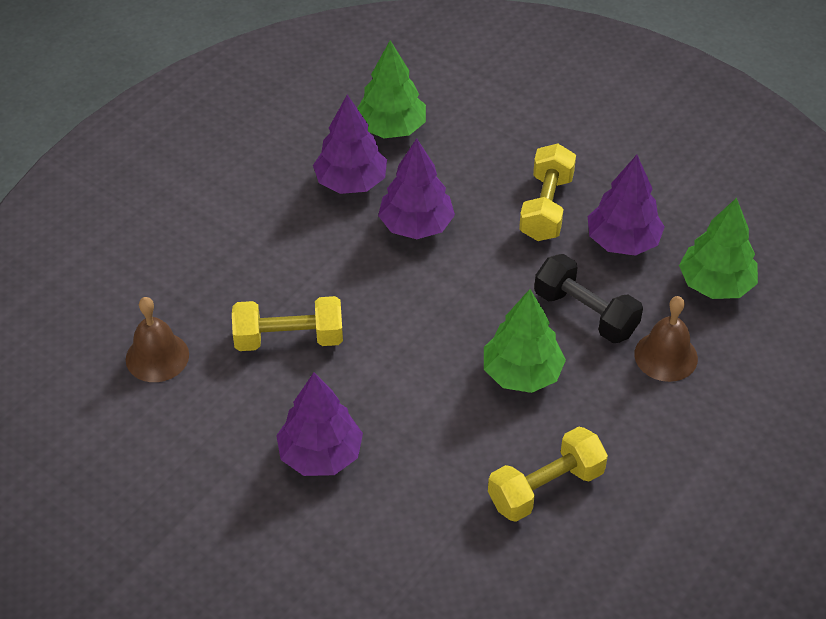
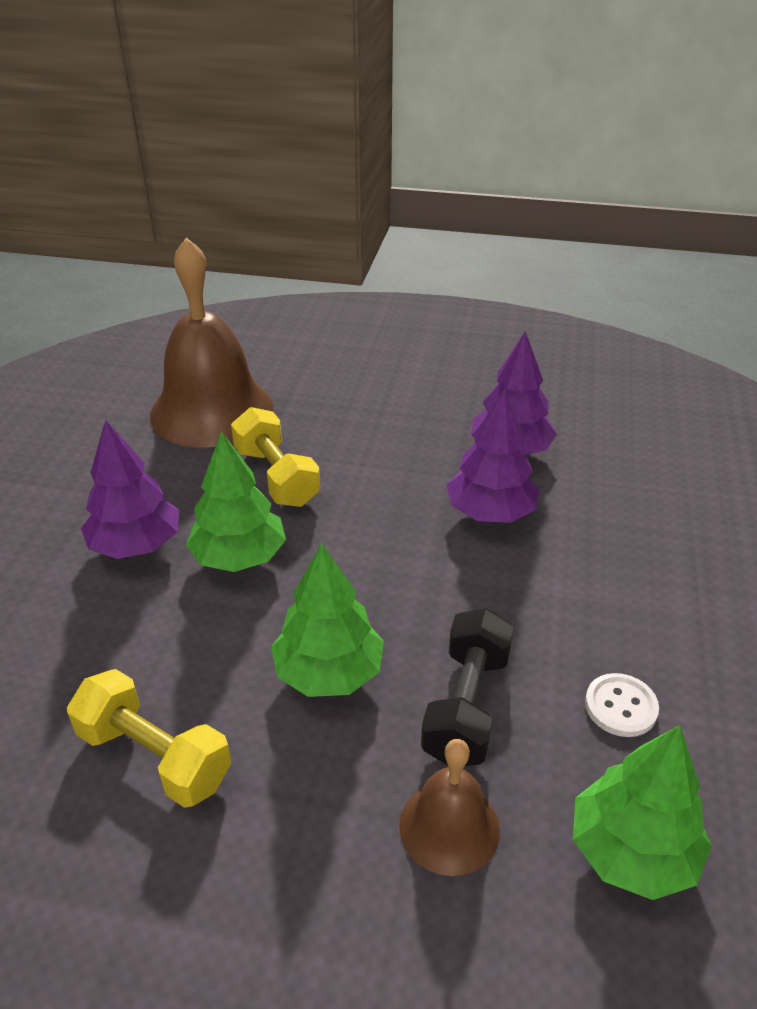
camera: 65 degrees right, 10 degrees down
brown bell [126,297,189,382] -> brown bell [150,237,274,448], size x1.99
green tree [357,40,426,138] -> green tree moved to [186,431,286,572]
yellow dumbbell [519,143,576,241] -> none
purple tree [588,155,665,256] -> white button [585,673,659,737]

